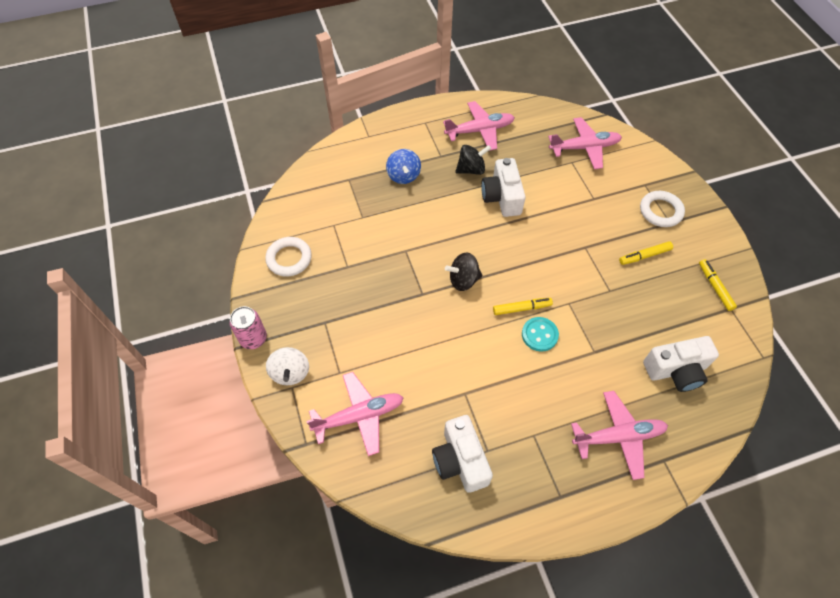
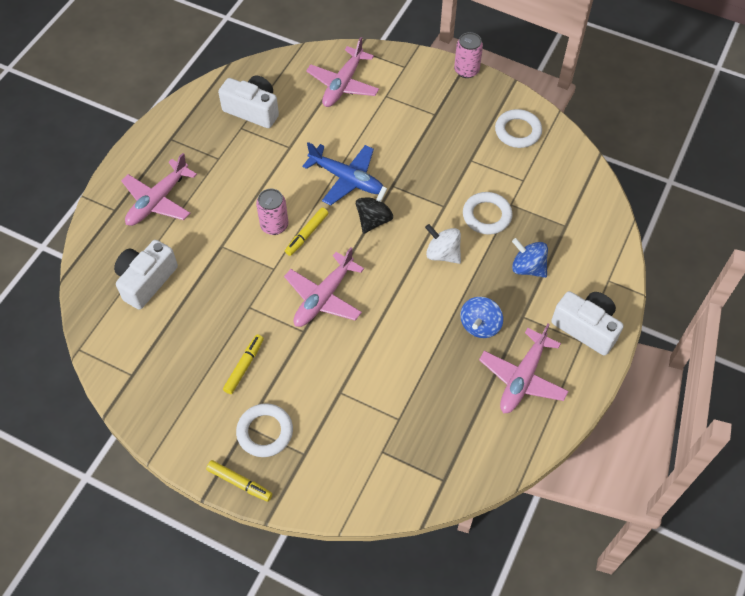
camera: 135 degrees right, 0 degrees up
white spinning top [266,347,309,385] -> white spinning top moved to [425,224,461,264]
black spinning top [455,145,491,175] -> blue spinning top [460,297,503,338]
white camera [481,158,526,217] -> white camera moved to [551,291,624,356]
turquoise button [522,317,559,351] -> pink can [256,189,288,235]
pink plane [548,117,622,169] -> pink plane moved to [284,247,364,327]
yellow marker [699,259,737,311] -> yellow marker moved to [206,460,272,502]
none -> blue plane [302,142,383,206]
none -> white ring [463,192,513,235]

